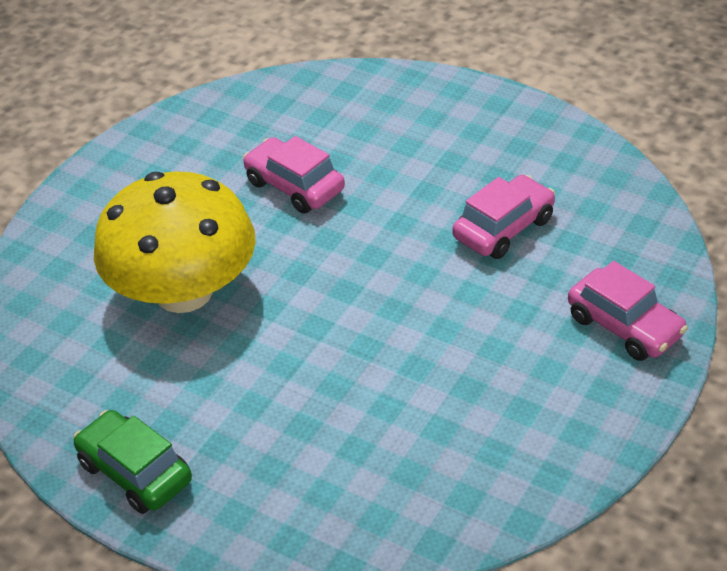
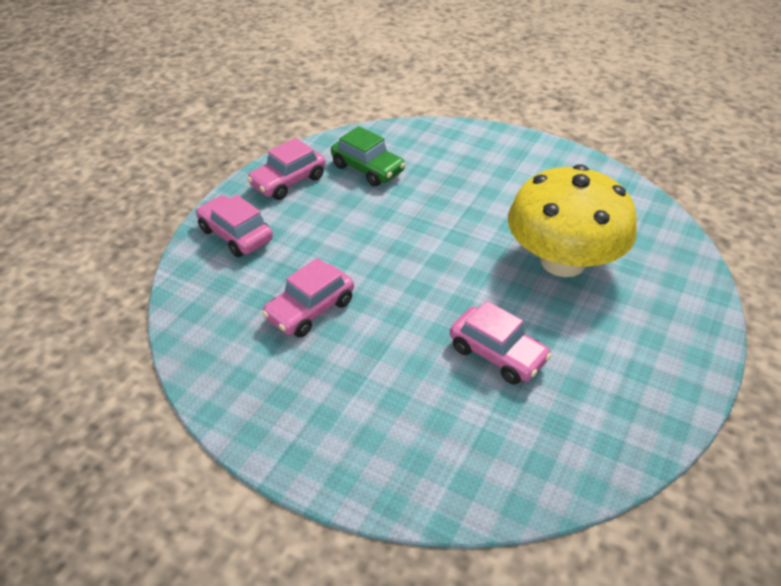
camera: 175 degrees right, 0 degrees up
green car [73,410,192,514] -> green car moved to [331,126,406,186]
none -> pink car [247,138,326,200]

